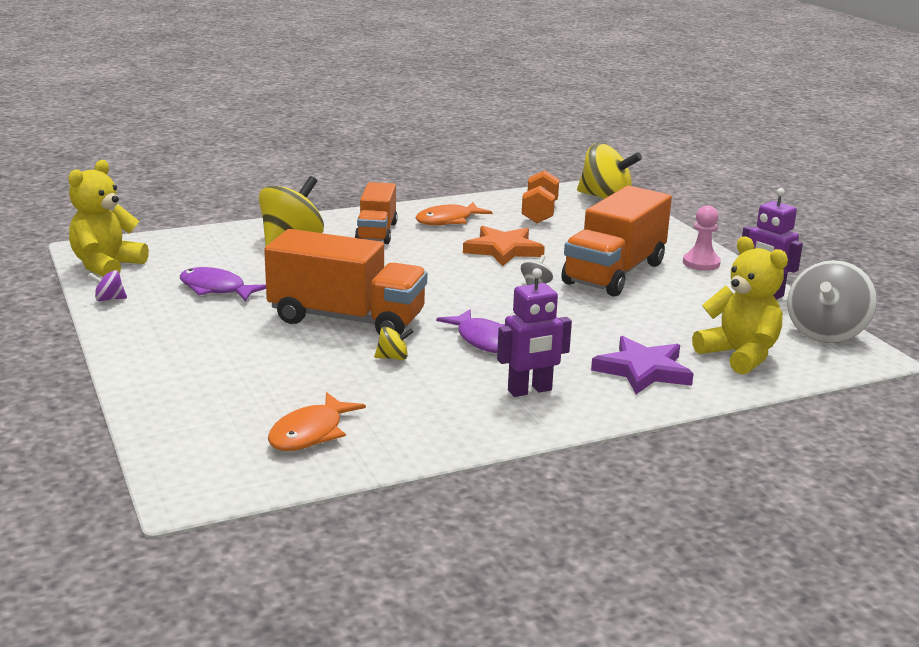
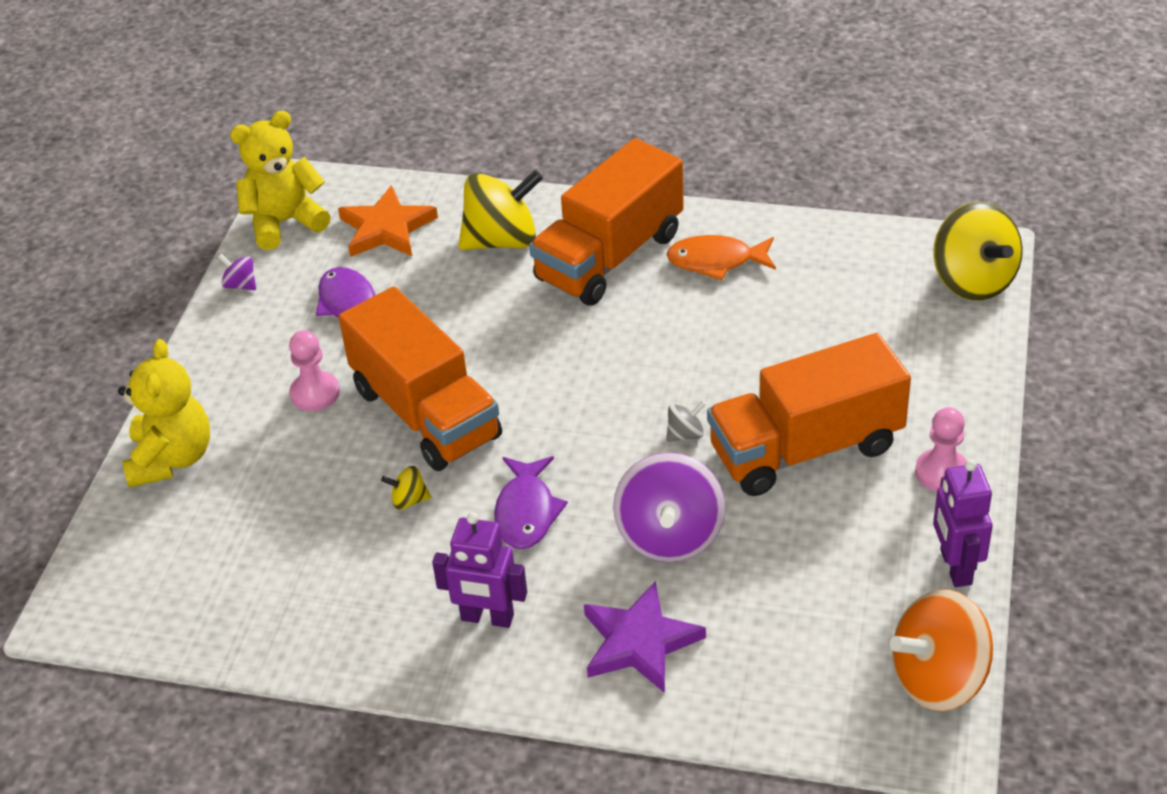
camera: 40 degrees right, 20 degrees up
orange fish [268,392,366,451] -> none
orange truck [355,182,397,244] -> orange truck [529,138,684,306], size x1.64
yellow spinning top [374,327,414,360] -> yellow spinning top turned 150 degrees clockwise [381,466,431,510]
orange star [463,226,545,266] -> orange star moved to [338,185,438,257]
orange dumbbell [522,170,559,223] -> none
yellow teddy bear [692,236,788,375] -> yellow teddy bear moved to [118,339,210,488]
grey spinning top [787,260,877,343] -> orange spinning top [890,589,993,711]
none -> pink pawn [289,330,340,411]
none -> purple spinning top [613,452,725,562]

